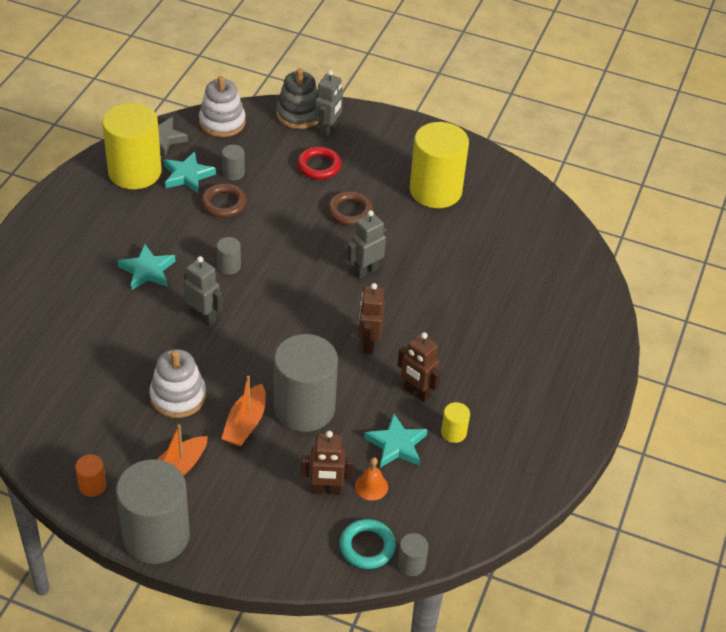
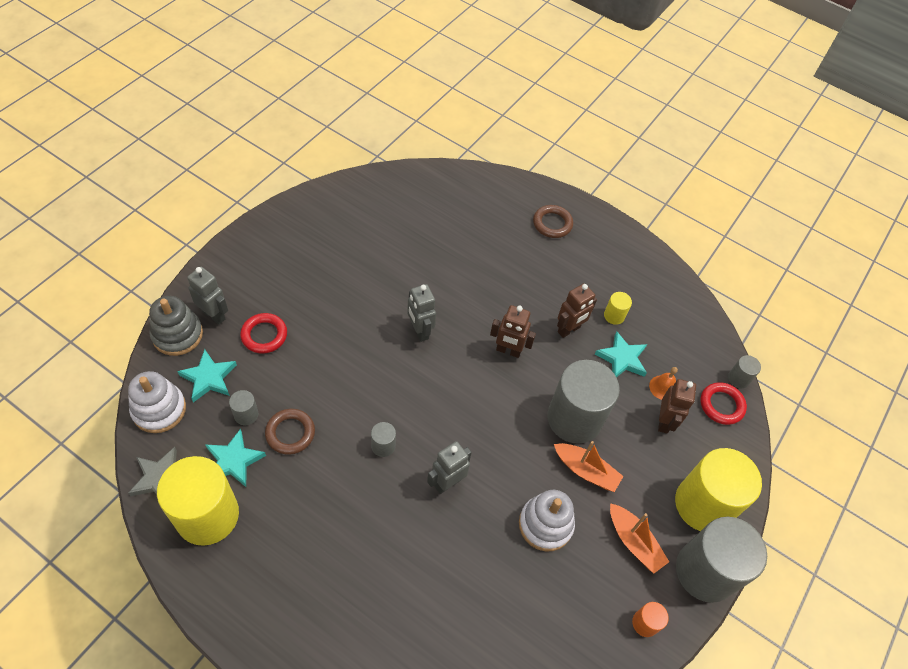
camera: 80 degrees left, 10 degrees up
turquoise star [117,244,176,290] -> turquoise star moved to [177,349,237,403]
brown ring [327,191,373,226] -> brown ring moved to [533,205,573,238]
turquoise ring [339,519,396,569] -> red ring [701,382,747,425]
yellow cylinder [409,122,469,208] -> yellow cylinder moved to [675,448,762,531]

